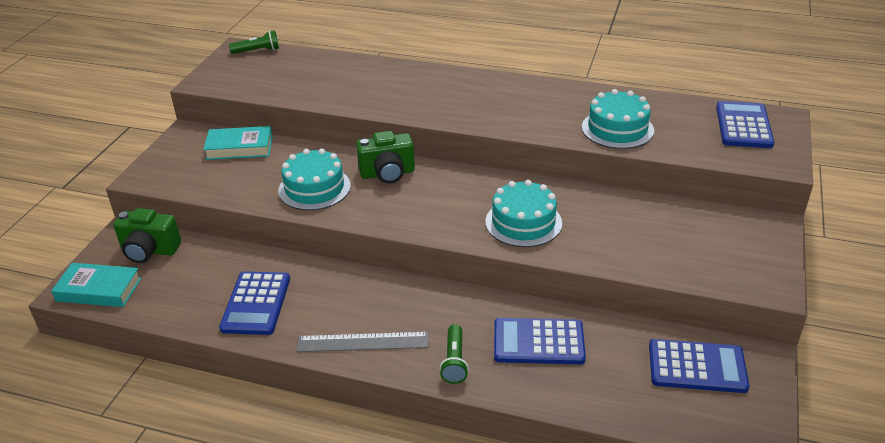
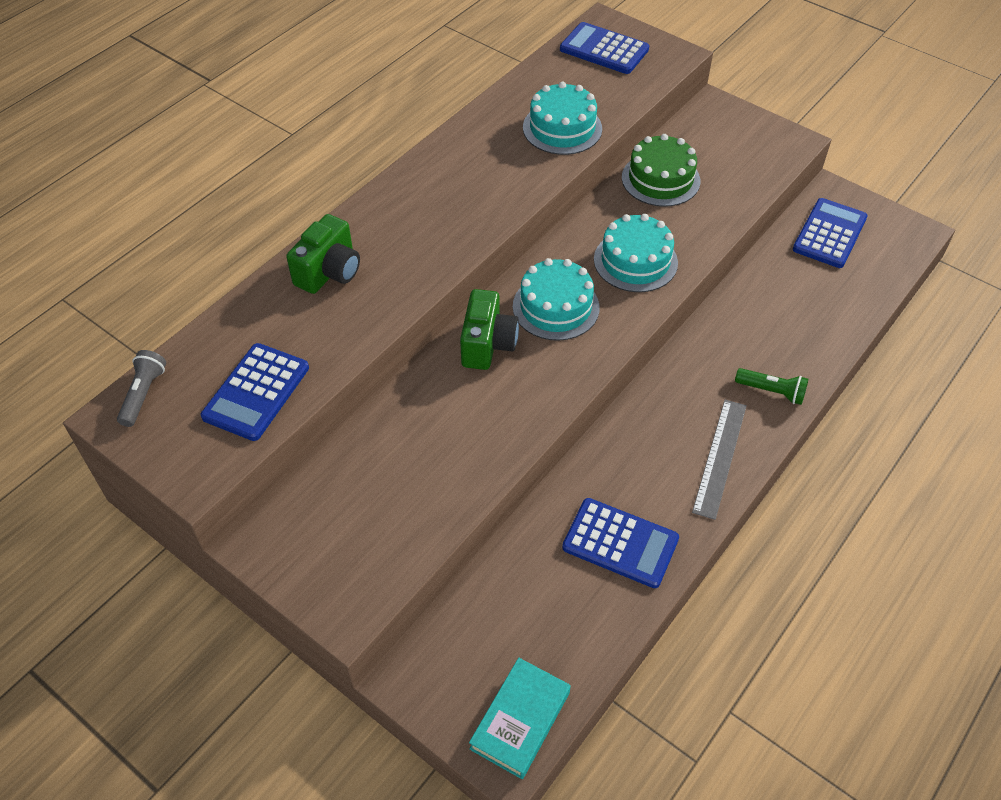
camera: 70 degrees left, 15 degrees up
green camera [114,208,181,263] -> green camera moved to [286,214,360,294]
turquoise book [203,126,273,160] -> none
green flashlight [229,30,279,54] -> grey flashlight [117,350,166,427]
turquoise cake [278,148,351,210] -> turquoise cake moved to [513,258,600,341]
blue calculator [494,318,586,364] -> blue calculator moved to [201,343,309,441]
none -> green cake [622,134,700,207]

